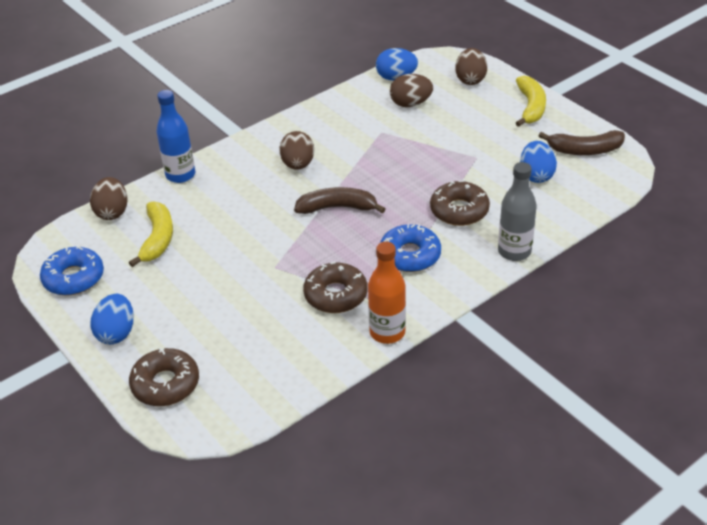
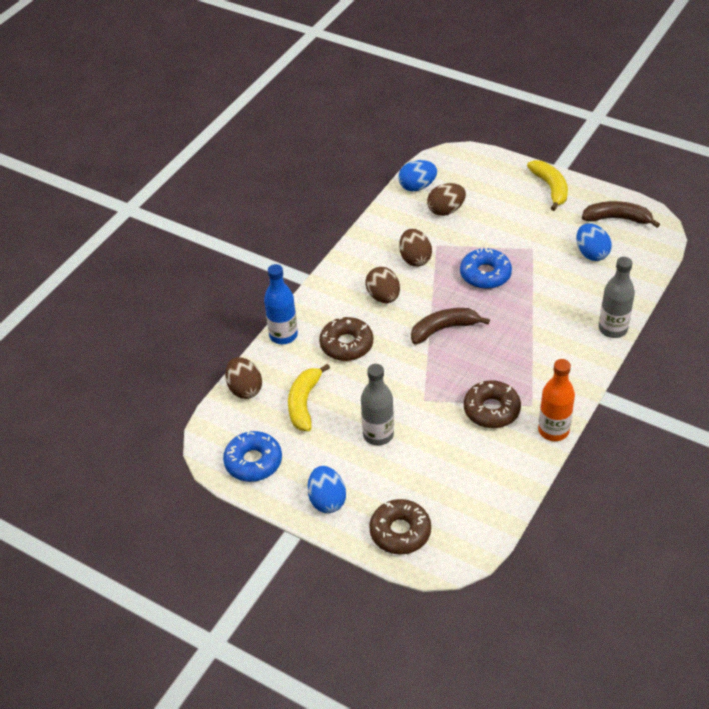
camera: 20 degrees left, 5 degrees up
yellow banana [129,201,173,267] -> yellow banana turned 150 degrees counterclockwise [288,364,330,431]
blue donut [380,224,441,272] -> blue donut moved to [460,247,512,289]
brown donut [430,180,490,226] -> brown donut moved to [319,317,373,361]
brown egg [455,48,487,85] -> brown egg moved to [399,229,432,267]
brown banana [538,130,625,155] -> brown banana turned 150 degrees counterclockwise [582,201,660,228]
none -> grey bottle [361,364,394,446]

